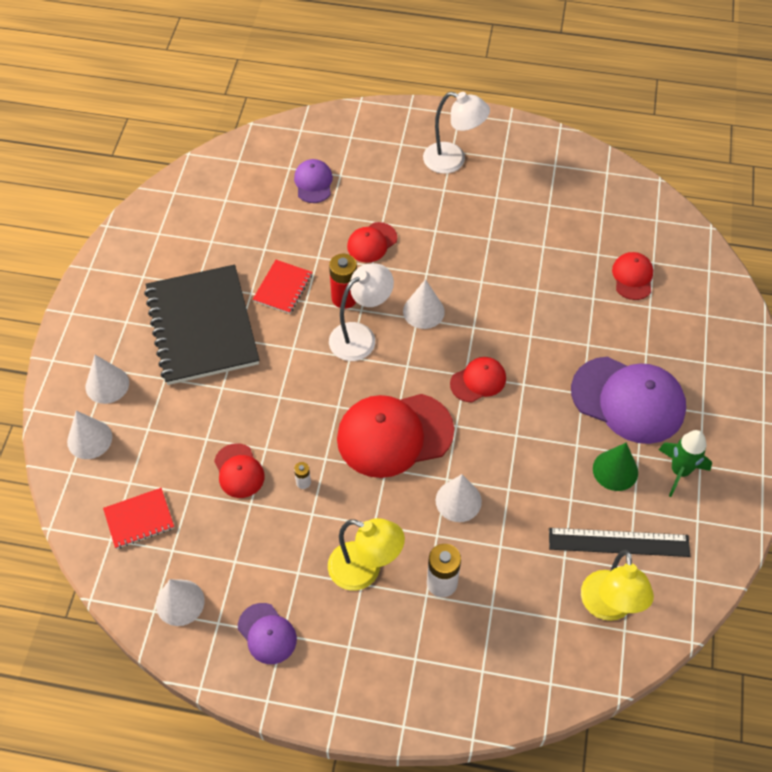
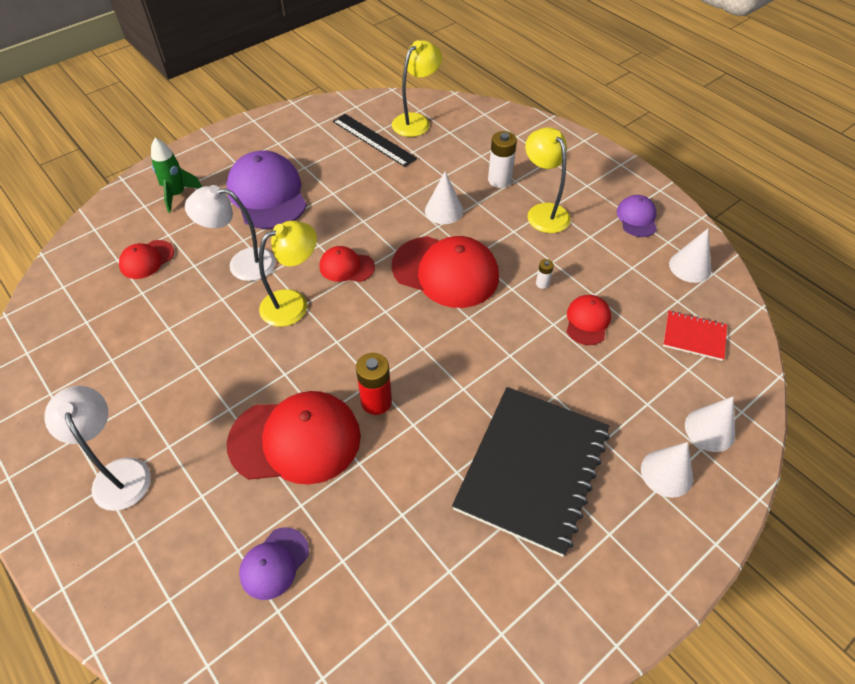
camera: 140 degrees left, 5 degrees down
red notebook [253,260,312,314] -> none
white lamp [329,263,394,361] -> white lamp moved to [185,185,275,281]
red cap [347,222,397,263] -> red cap [227,391,361,484], size x1.96
white cone [403,279,445,329] -> none
green cone [593,443,638,491] -> none
green rocket [659,430,712,497] -> green rocket moved to [151,138,202,213]
none -> yellow lamp [259,221,317,327]

